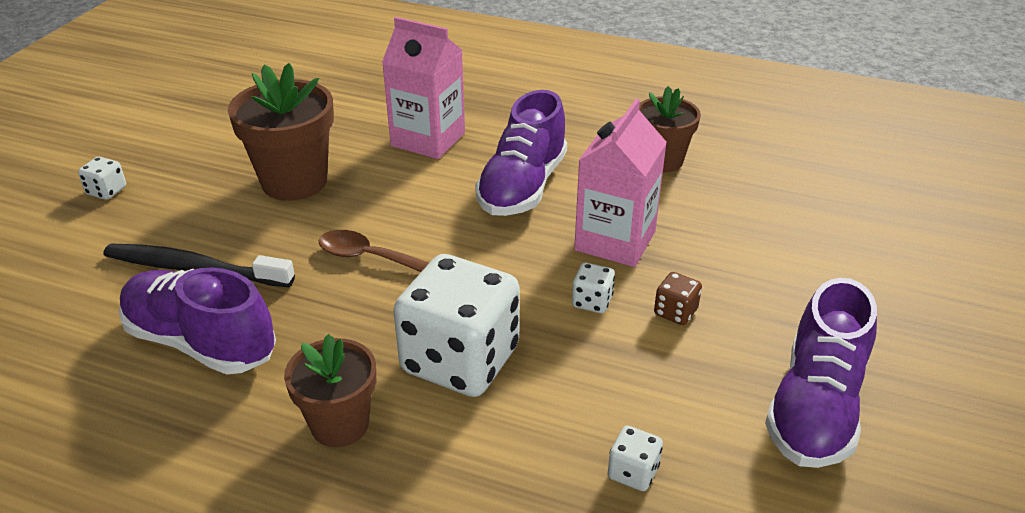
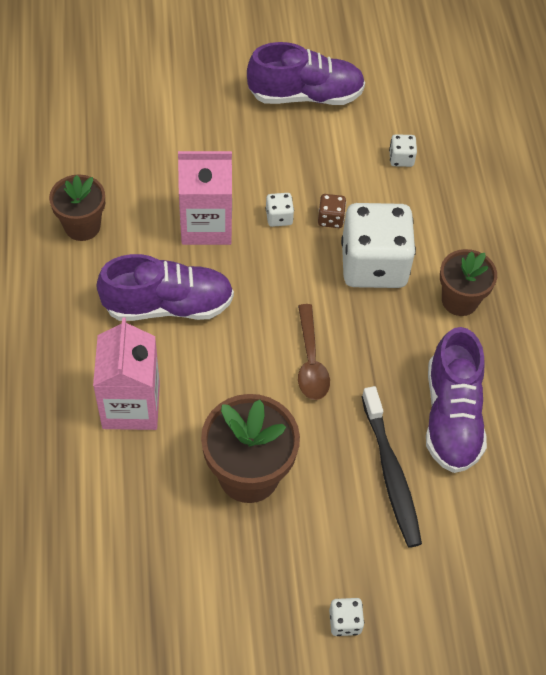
camera: 120 degrees left, 20 degrees up
brown dice [654,272,702,325] -> brown dice moved to [318,194,346,228]

